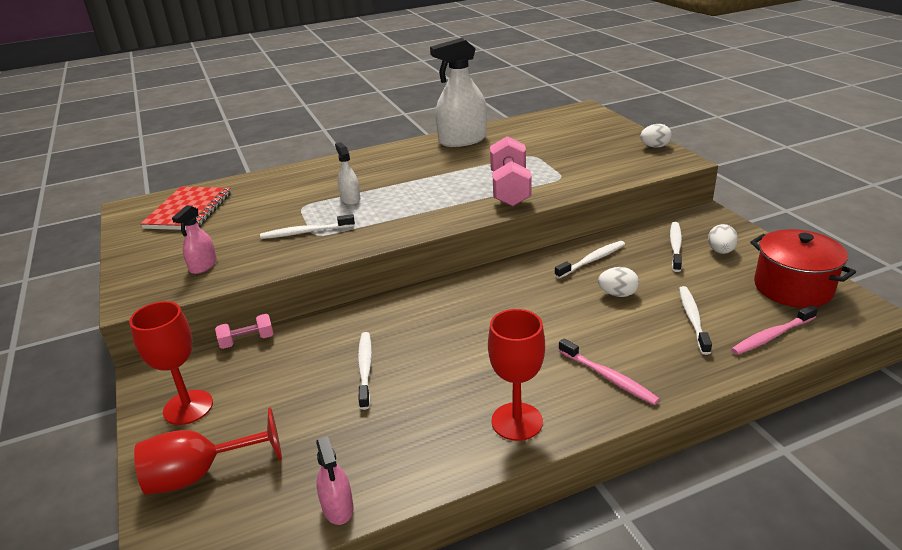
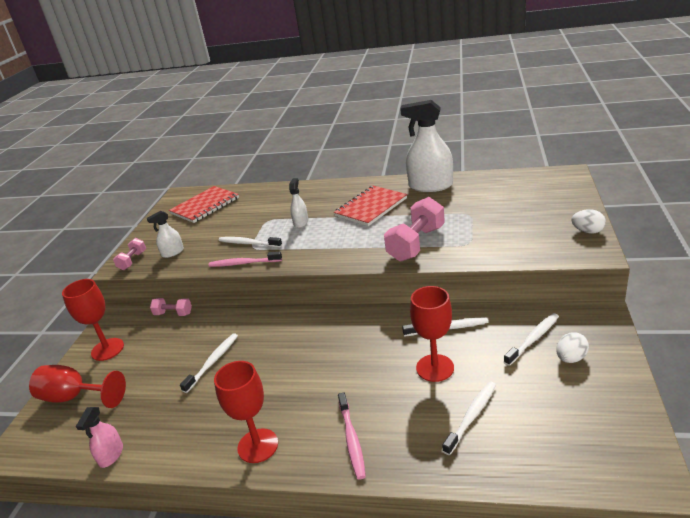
camera: 35 degrees right, 0 degrees up
pink spray bottle [172,205,217,274] -> white spray bottle [147,211,184,258]
white egg [598,267,639,297] -> red goblet [410,286,454,382]
pink toothbrush [731,305,818,355] -> pink toothbrush moved to [209,251,282,267]
red pot [750,229,856,308] -> none
none -> pink dumbbell [113,238,146,270]
none -> red notebook [334,186,407,226]

